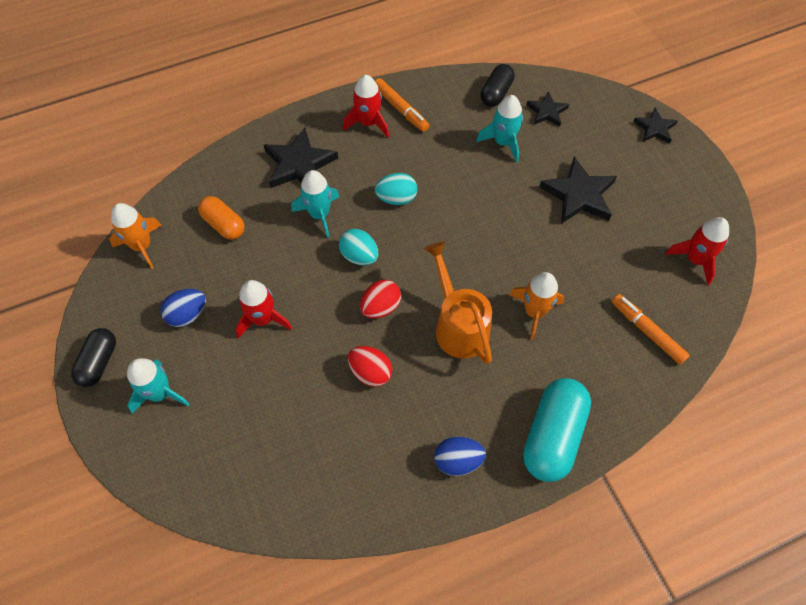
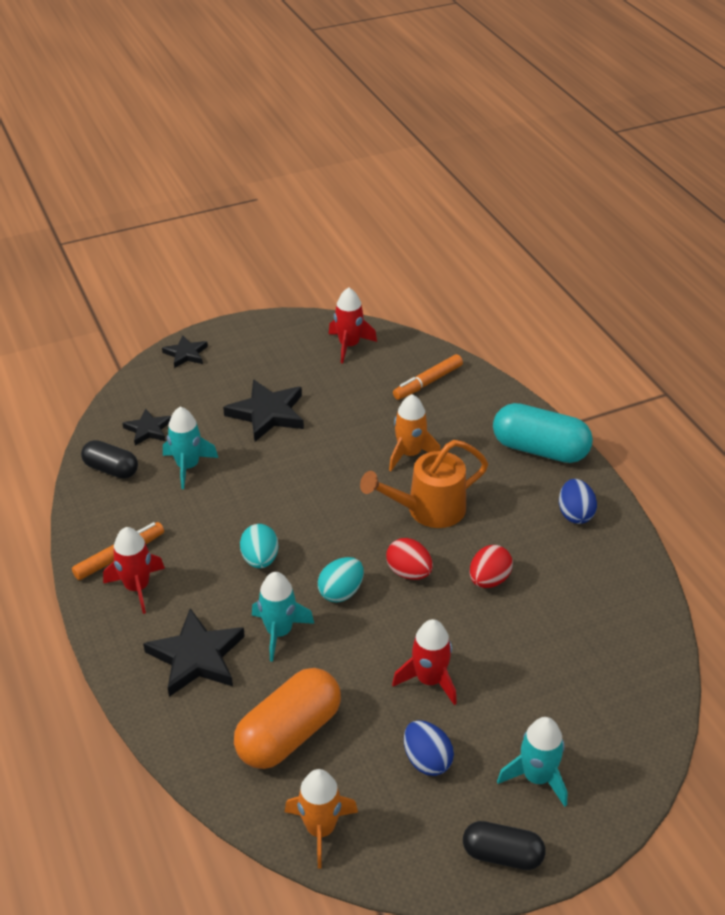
camera: 90 degrees left, 20 degrees down
orange capsule [198,196,245,240] -> orange capsule [234,668,341,769], size x1.65

